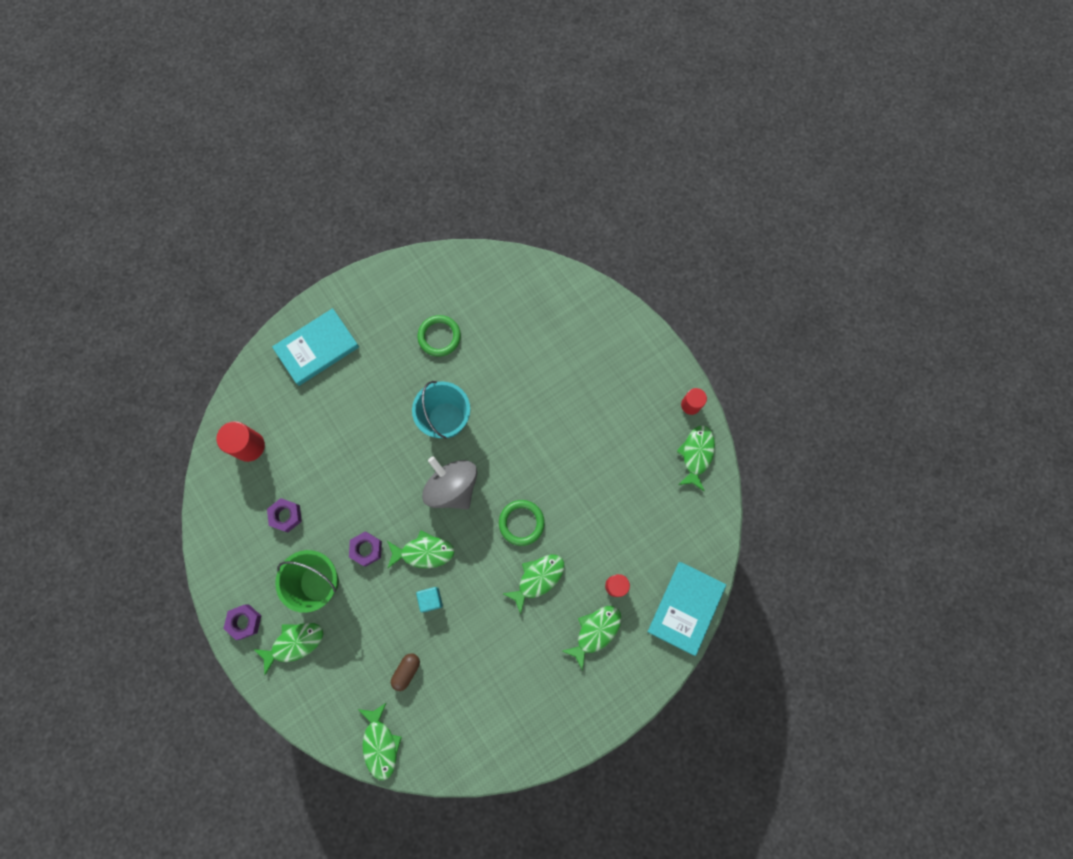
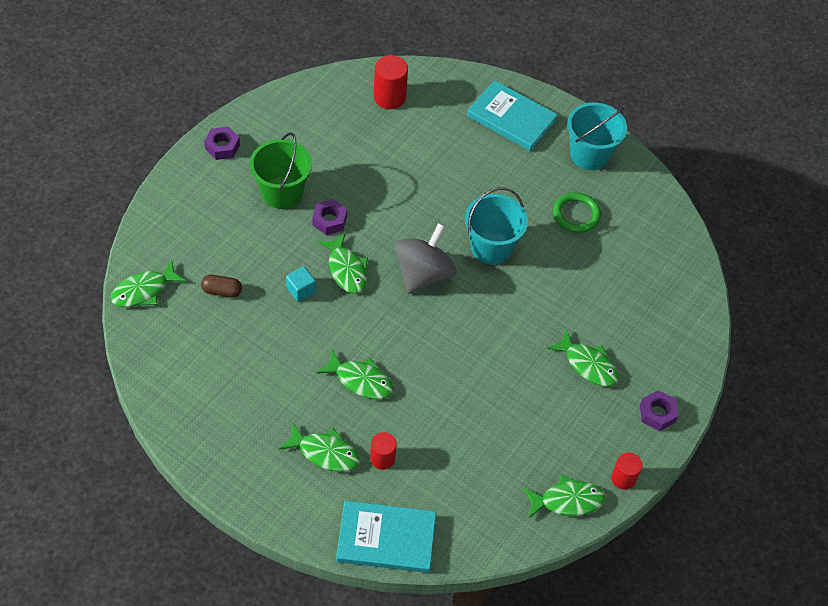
camera: 65 degrees right, 20 degrees down
green fish [254,623,323,676] -> green fish moved to [547,329,619,387]
purple nut [267,498,302,532] -> purple nut moved to [640,390,678,431]
green ring [499,500,545,546] -> none
none -> turquoise bucket [567,102,627,170]

